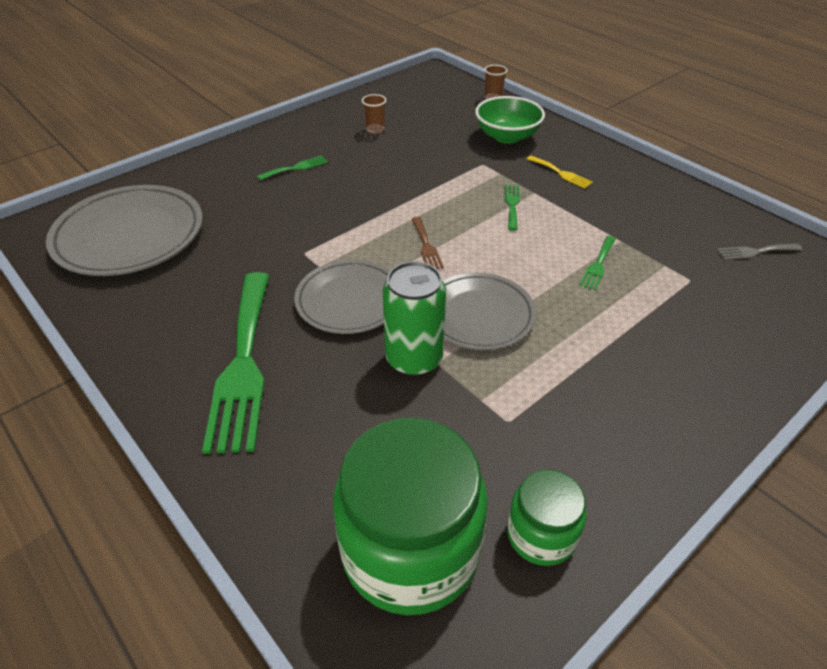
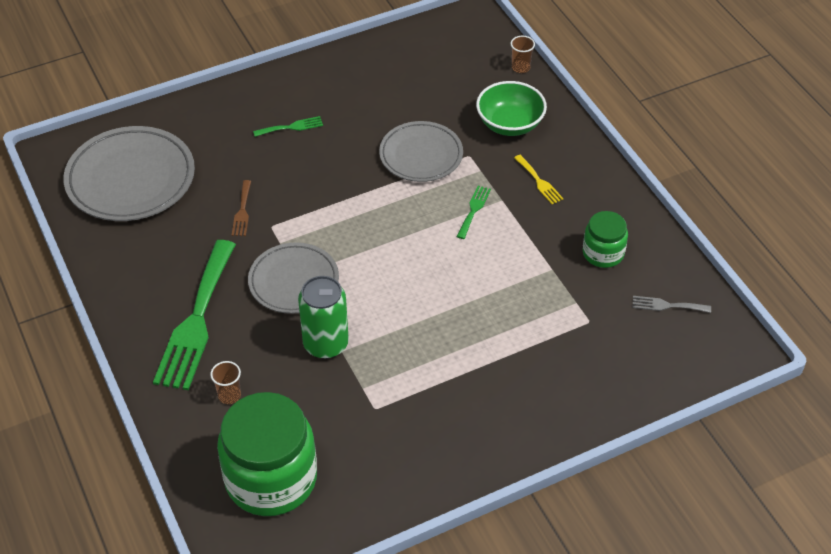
camera: 15 degrees right, 5 degrees up
brown cup [362,94,386,134] -> brown cup moved to [210,361,241,404]
brown fork [412,217,444,269] -> brown fork moved to [232,180,251,236]
grey plate [443,273,536,350] -> grey plate moved to [379,121,463,182]
green jar [507,469,587,566] -> green jar moved to [582,211,628,268]
green fork [579,236,616,290] -> none

